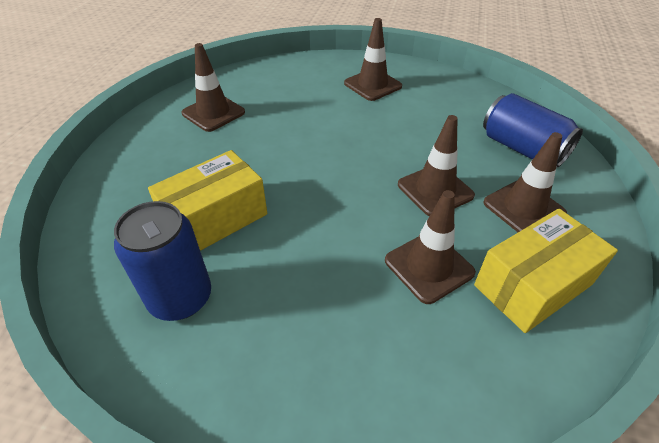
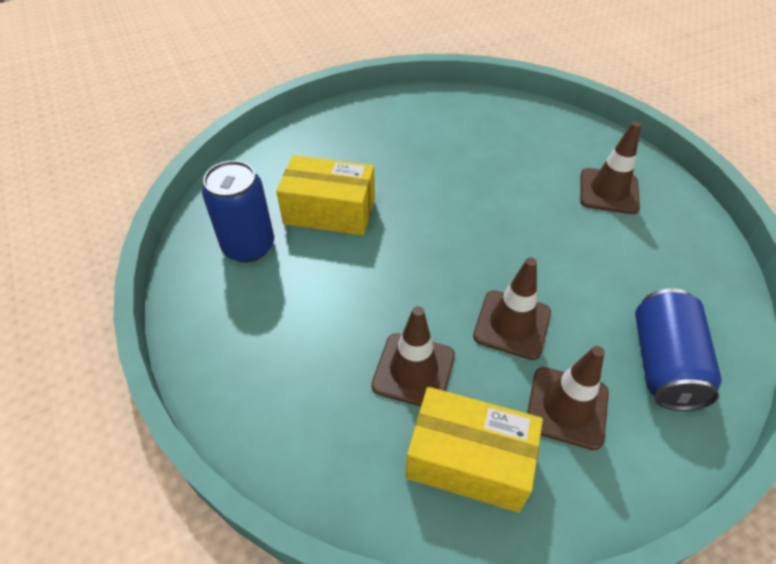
camera: 50 degrees right, 5 degrees up
brown traffic cone [182,43,245,132] -> none

